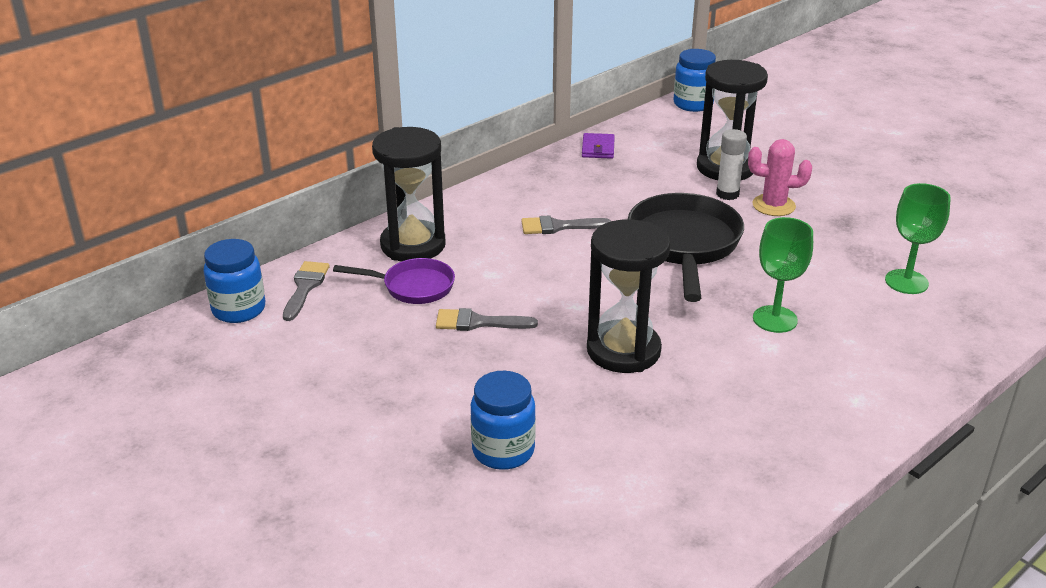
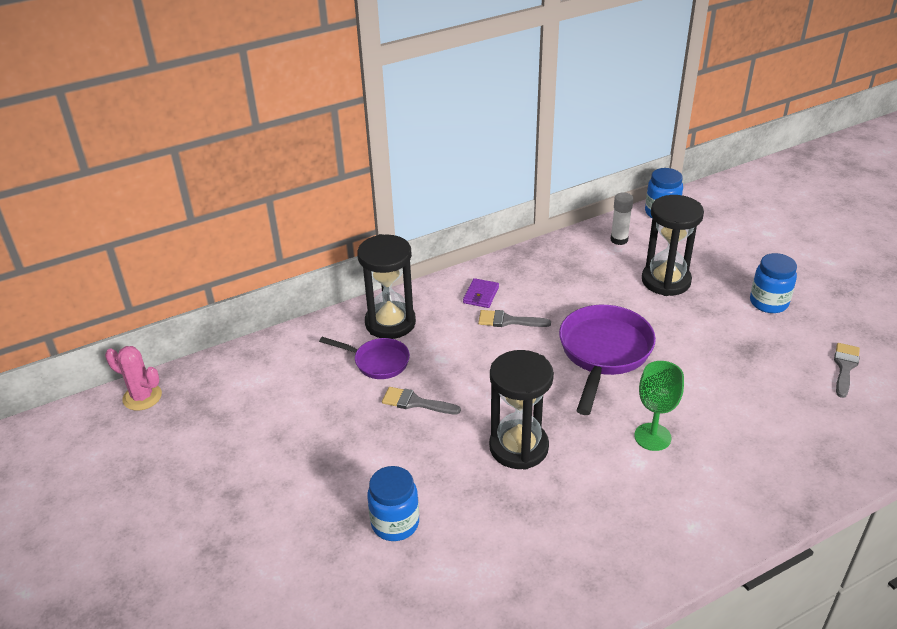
camera: 15 degrees right, 5 degrees up
blue jar [204,239,265,323] -> blue jar moved to [750,253,797,313]
grey brush [283,261,330,321] -> grey brush moved to [834,343,860,398]
purple wallet [582,133,615,159] -> purple wallet moved to [463,278,499,308]
black pan [628,193,744,302] -> purple pan [559,305,656,415]
white glue stick [716,129,747,200] -> white glue stick moved to [611,192,633,245]
pink cactus [748,139,812,216] -> pink cactus moved to [105,346,162,411]
green goblet [885,183,951,294] -> none

